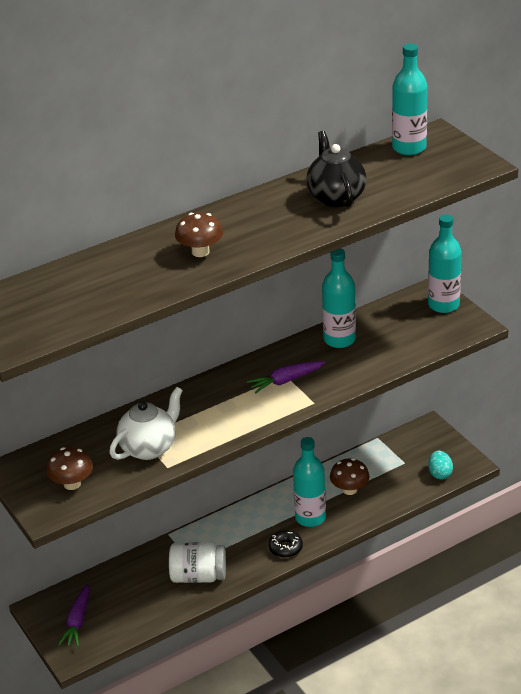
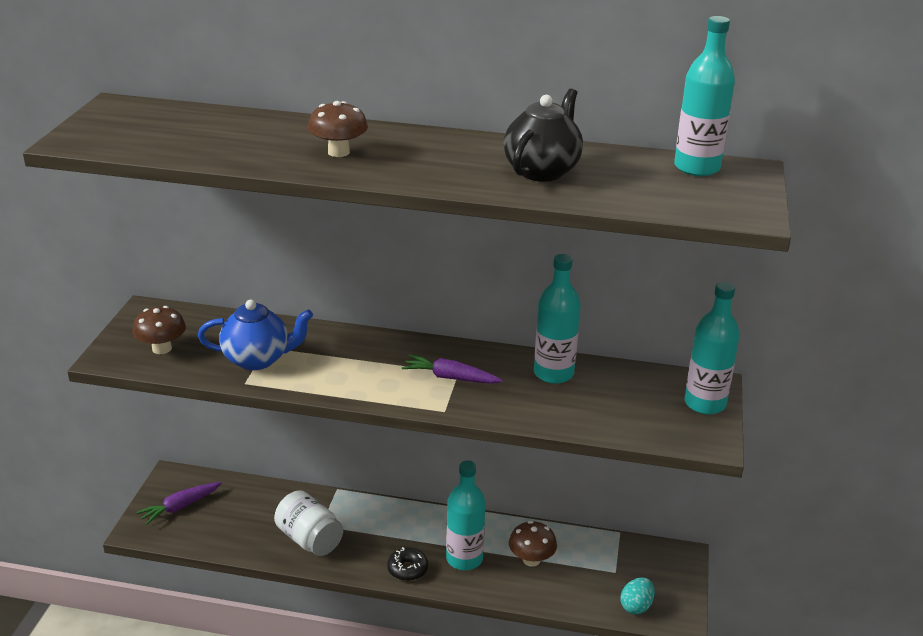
camera: 40 degrees right, 5 degrees down
white teapot [109,387,183,460] -> blue teapot [198,300,313,370]

